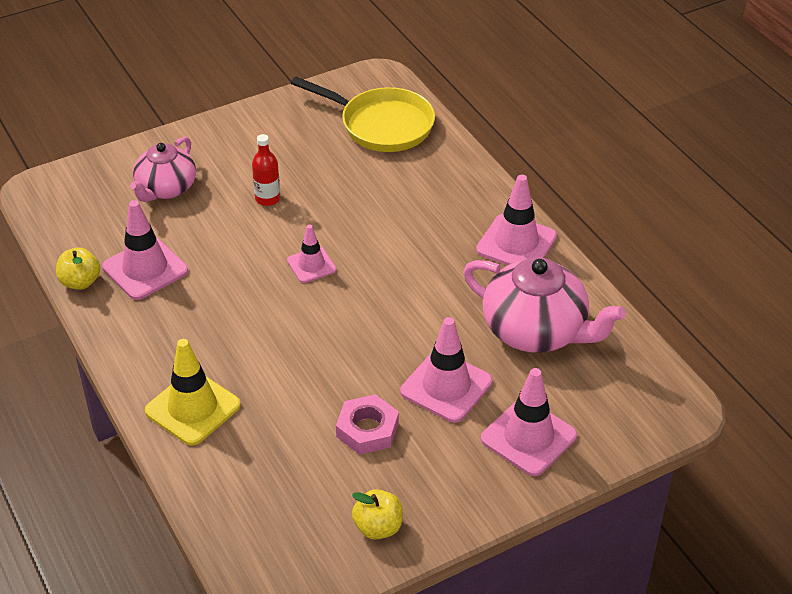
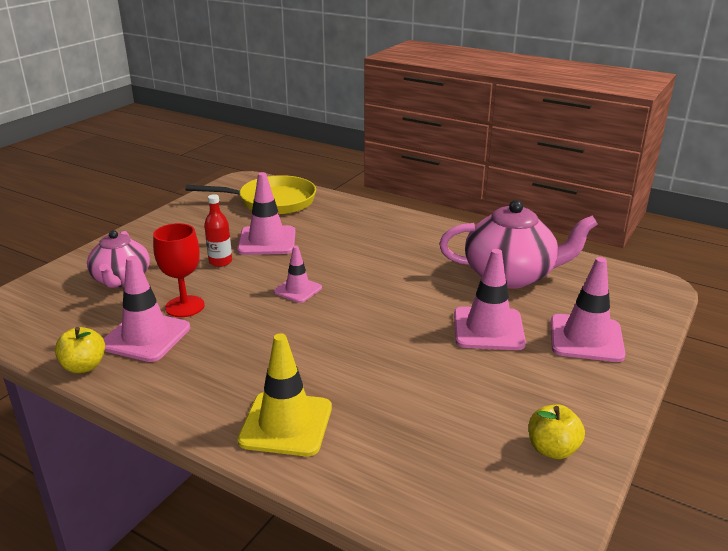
camera: 30 degrees left, 15 degrees down
pink nut [336,394,399,455] -> none
pink traffic cone [476,175,557,265] -> pink traffic cone moved to [237,172,295,255]
none -> red goblet [153,223,205,317]

